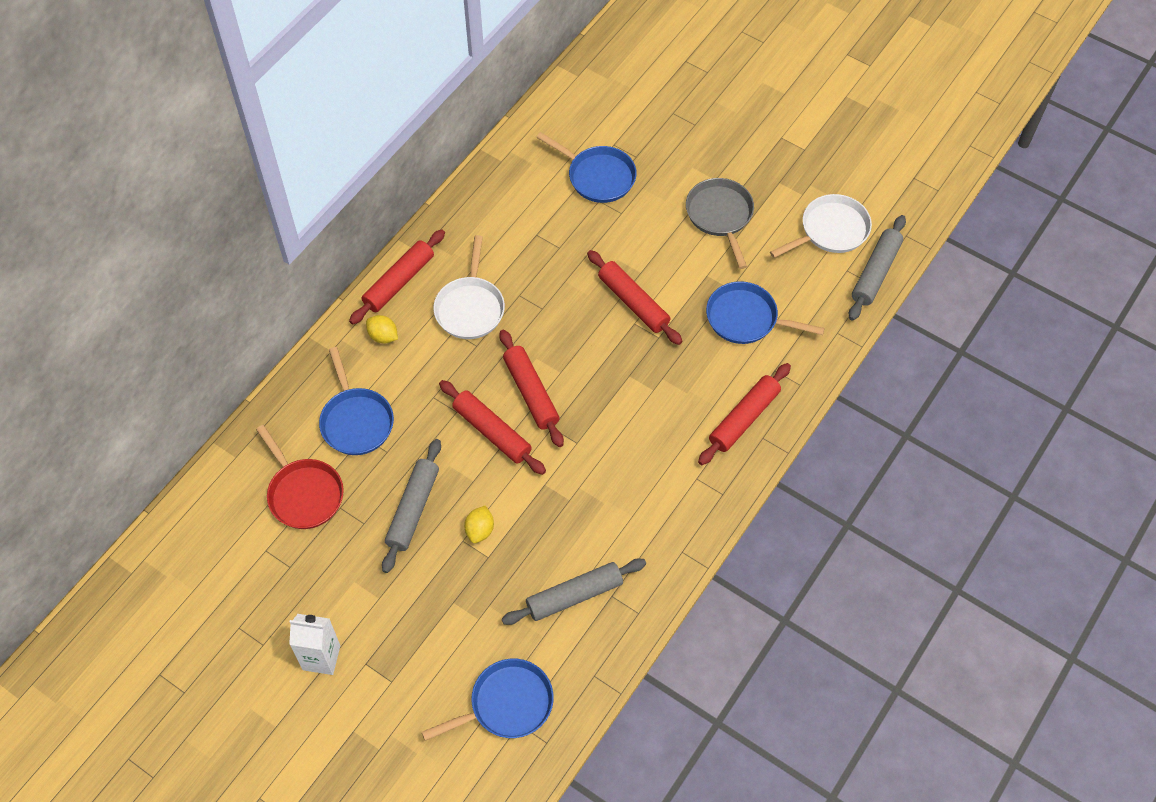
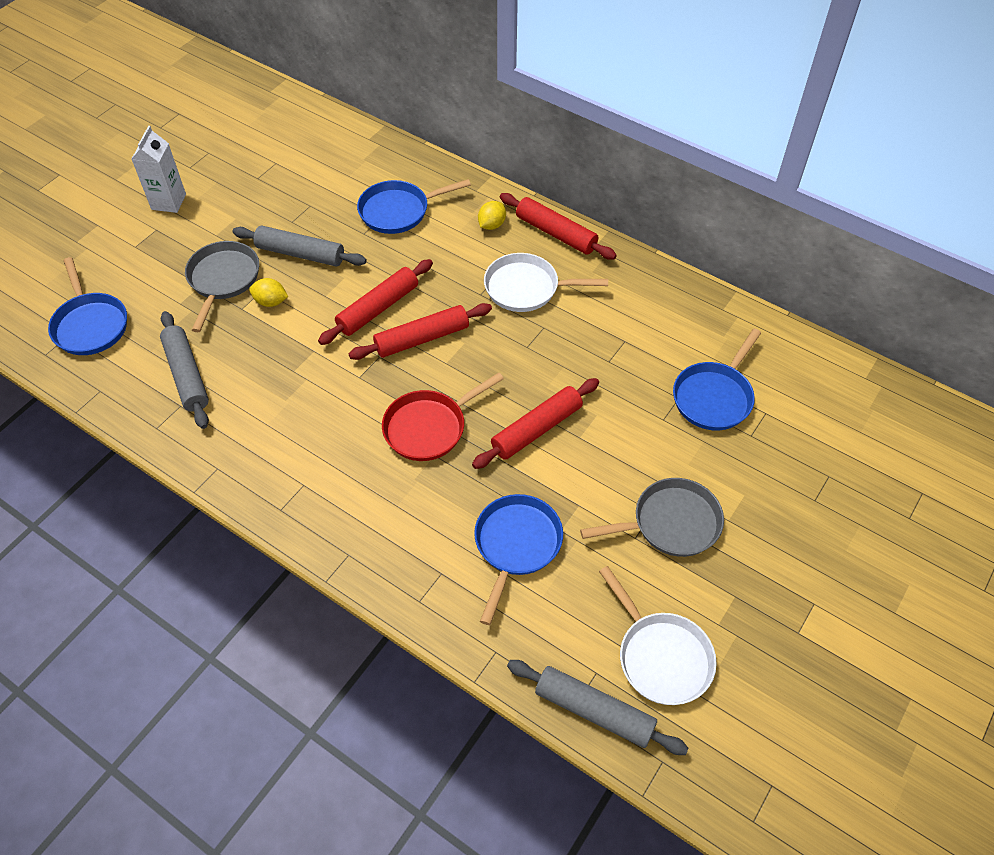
camera: 90 degrees right, 5 degrees down
red pan [256,425,344,529] -> red pan moved to [382,372,504,461]
red rolling pin [698,363,791,465] -> none
none -> grey pan [185,241,259,332]

